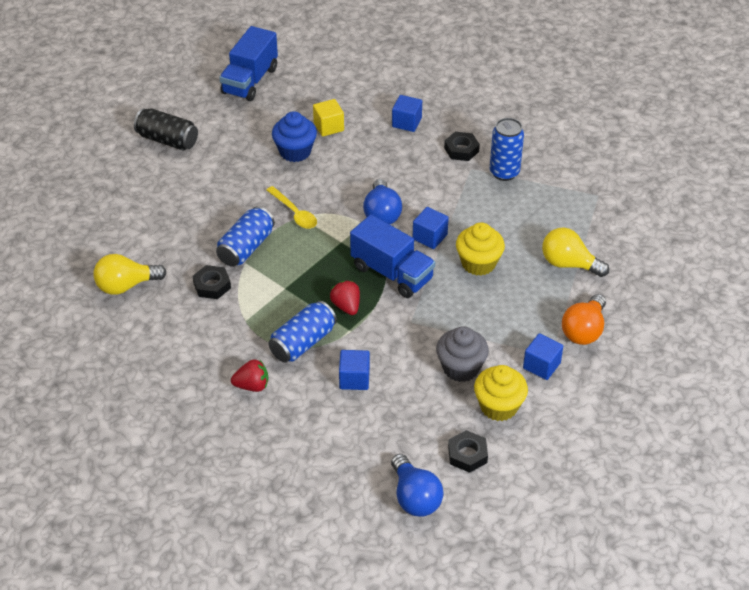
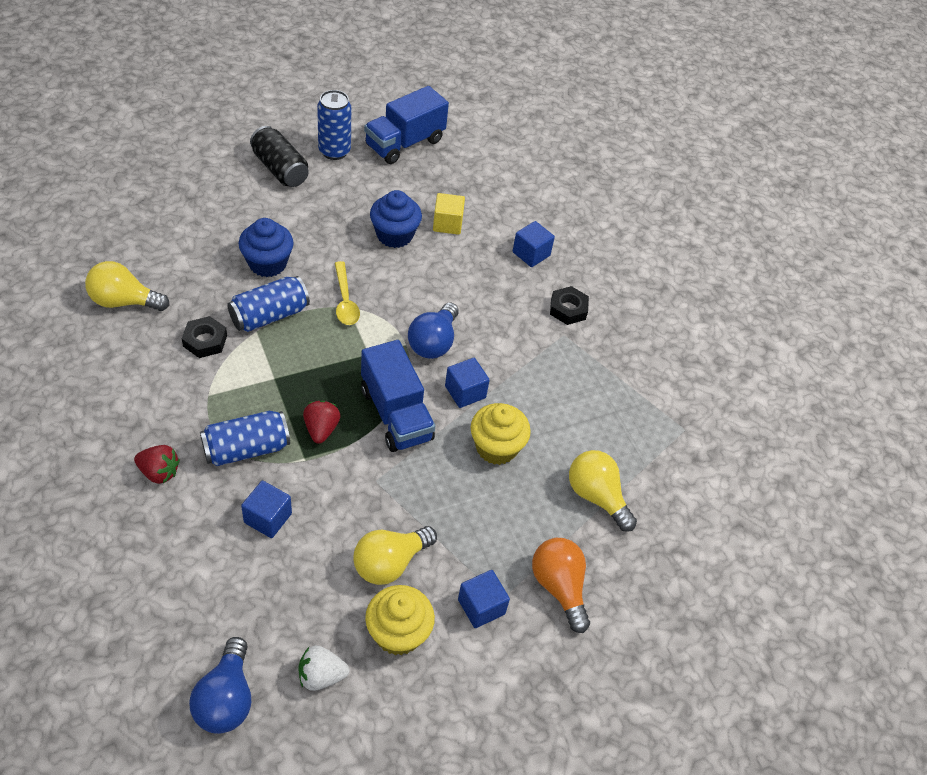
camera: 20 degrees right, 5 degrees up
grey cupcake [436,326,489,382] -> yellow light bulb [353,526,437,585]
black nut [448,430,488,473] -> white strawberry [298,645,349,691]
blue can [490,118,524,181] -> blue can moved to [317,90,351,160]
orange light bulb [562,294,606,345] -> orange light bulb turned 105 degrees clockwise [532,538,590,633]
none -> blue cupcake [239,218,294,277]

